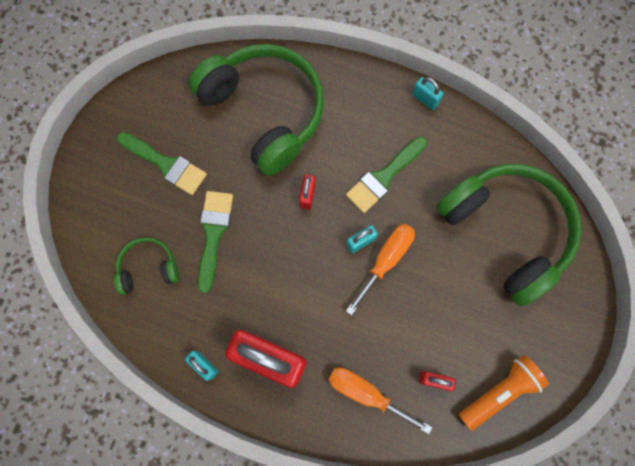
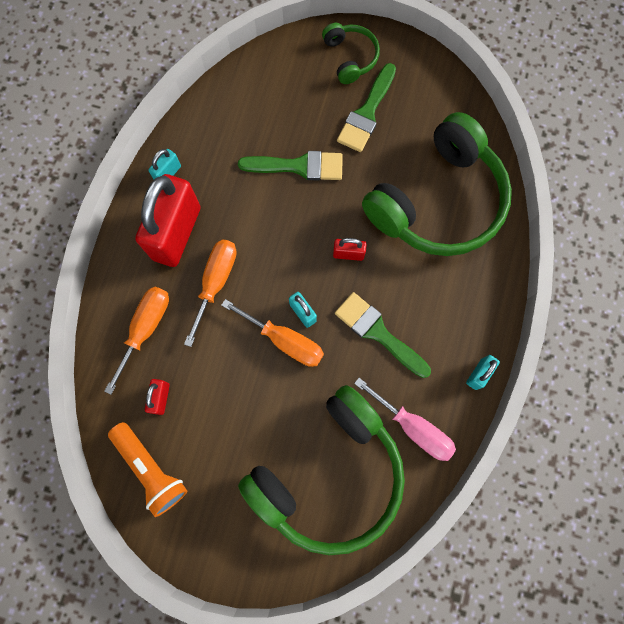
camera: 85 degrees right, 0 degrees up
green headphones [114,237,179,295] -> green headphones moved to [322,23,380,84]
none -> orange screwdriver [184,239,237,347]
none -> pink screwdriver [354,378,456,461]

